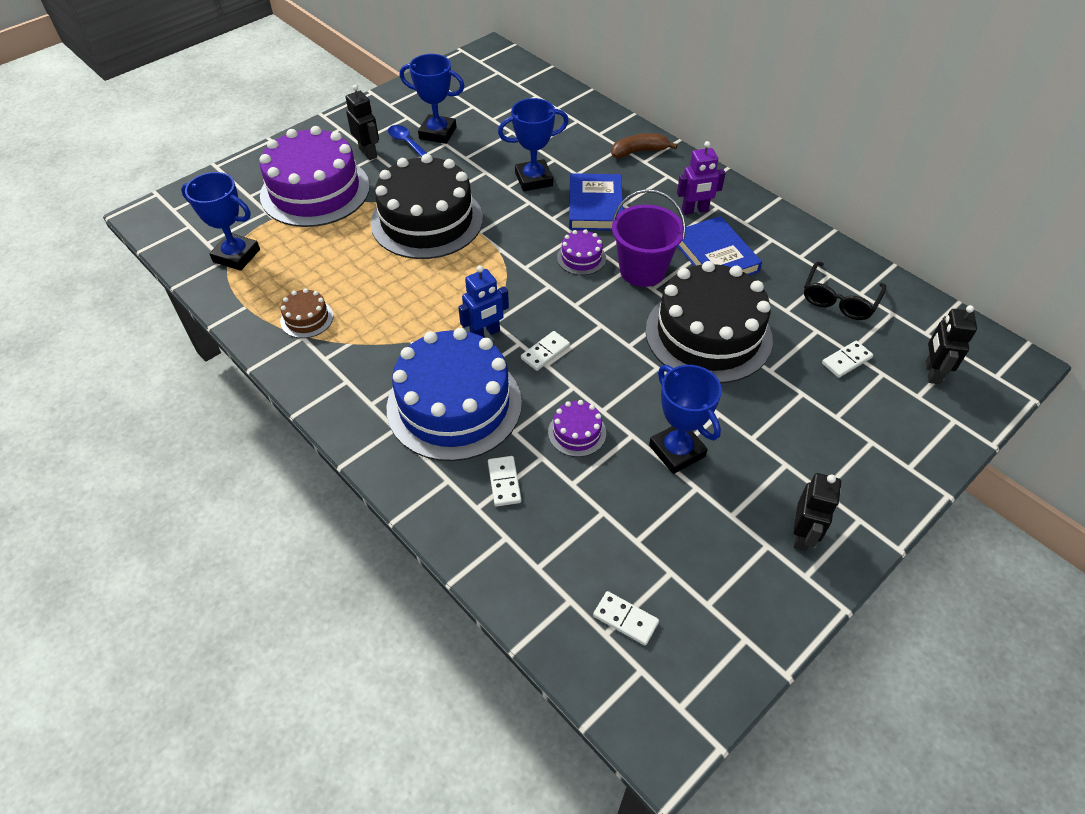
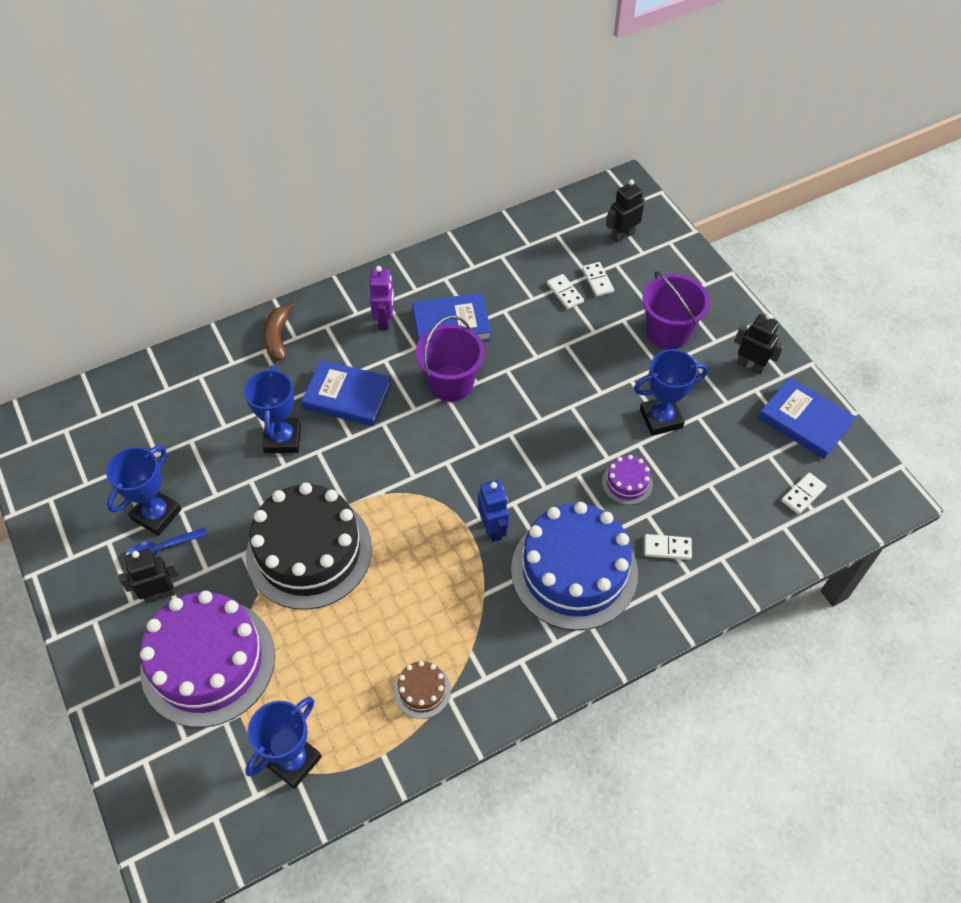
camera: 75 degrees left, 5 degrees up
white domino [521,331,570,371] -> white domino moved to [547,274,584,309]
purple cake [557,229,606,275] -> none
black cake [646,261,773,383] -> none
black glasses [804,261,887,320] -> none
black robot [926,305,977,384] -> black robot turned 120 degrees clockwise [606,180,645,243]
none -> purple bucket [642,271,710,349]
none -> blue book [758,377,856,459]

